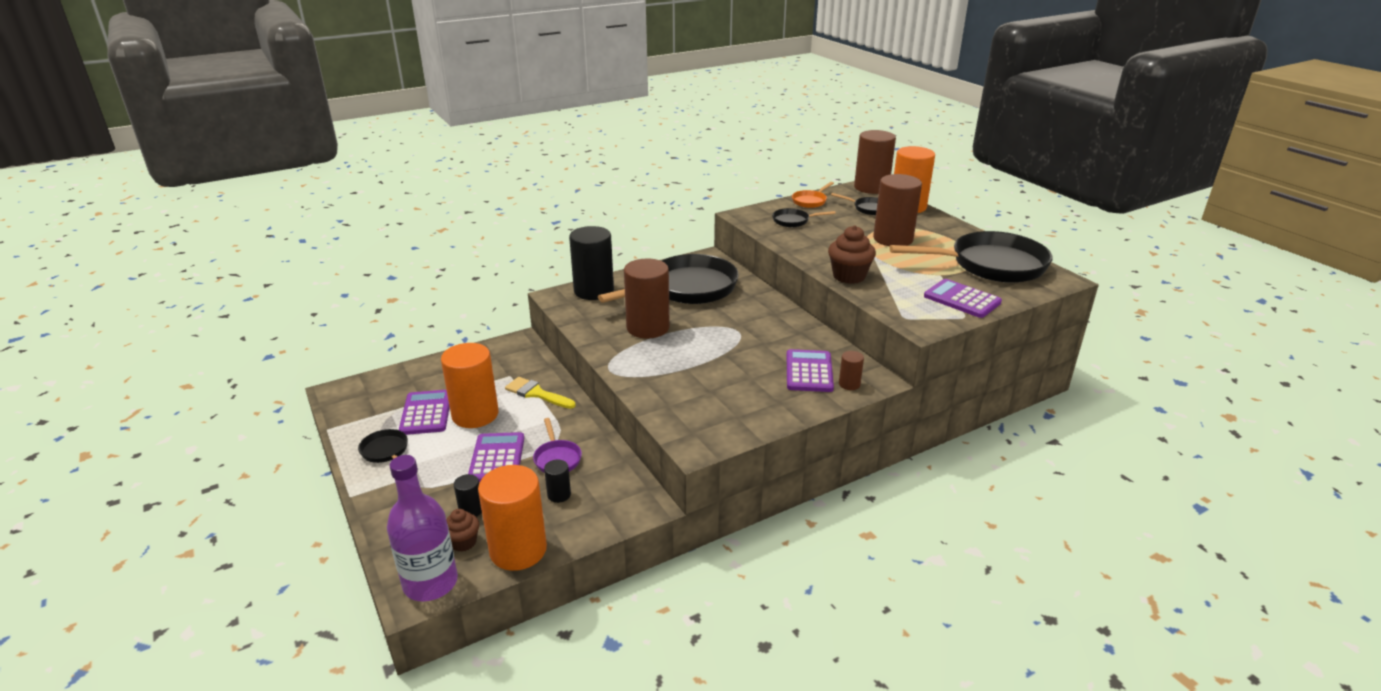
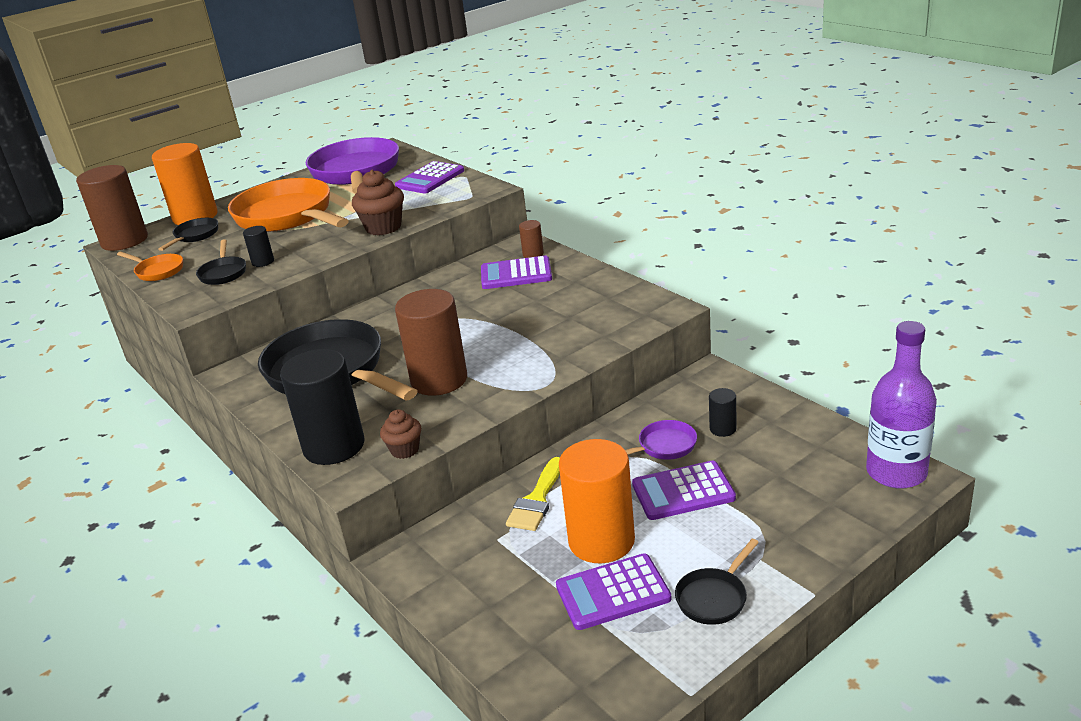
camera: 95 degrees left, 0 degrees up
brown cupcake [446,509,480,551] -> brown cupcake moved to [380,409,421,459]
black cylinder [454,474,482,517] -> black cylinder moved to [243,226,274,267]
orange cylinder [478,465,547,571] -> none
brown cylinder [873,174,922,246] -> orange pan [228,178,349,232]
black pan [889,231,1053,283] -> purple pan [305,137,399,193]

